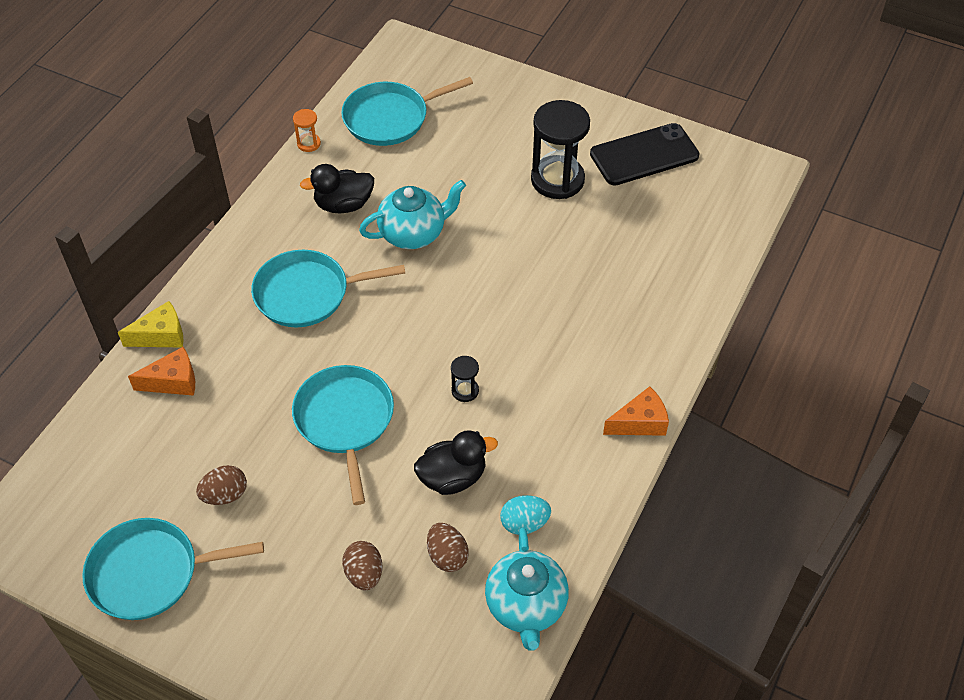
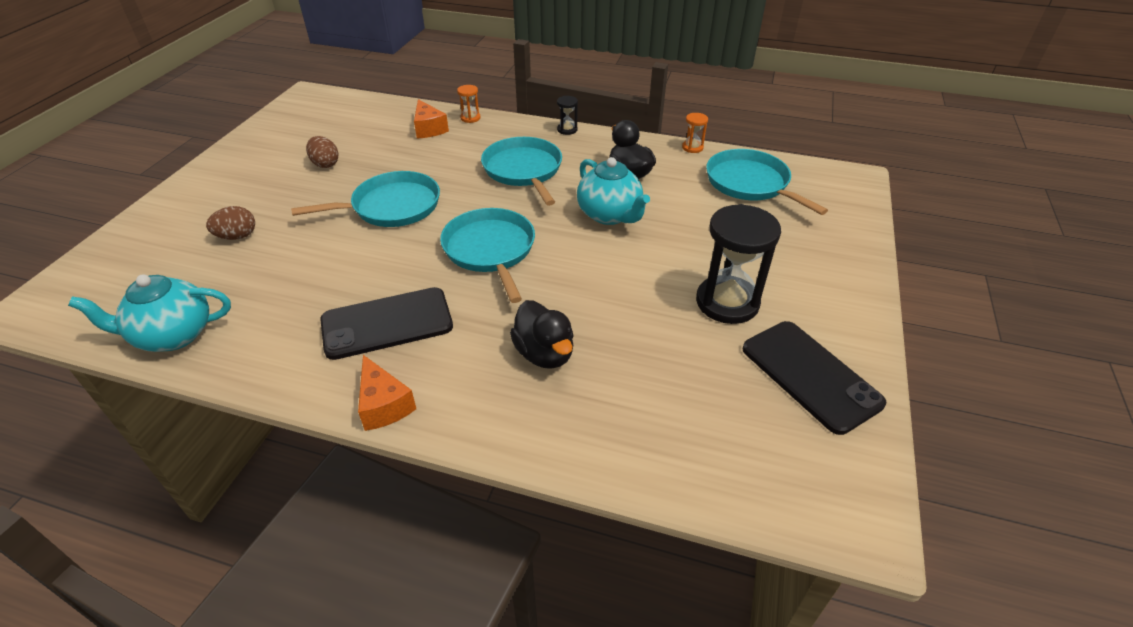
camera: 80 degrees right, 10 degrees down
turquoise pan [82,518,264,620] -> turquoise pan moved to [440,208,535,303]
yellow cheese [118,301,184,347] -> orange hourglass [457,85,480,123]
black duck [414,430,498,495] -> black duck moved to [510,300,574,369]
brown egg [427,523,469,572] -> none
black hourglass [451,356,479,402] -> black hourglass moved to [557,96,578,135]
turquoise egg [500,495,551,535] -> none
none -> black phone [320,287,453,360]

